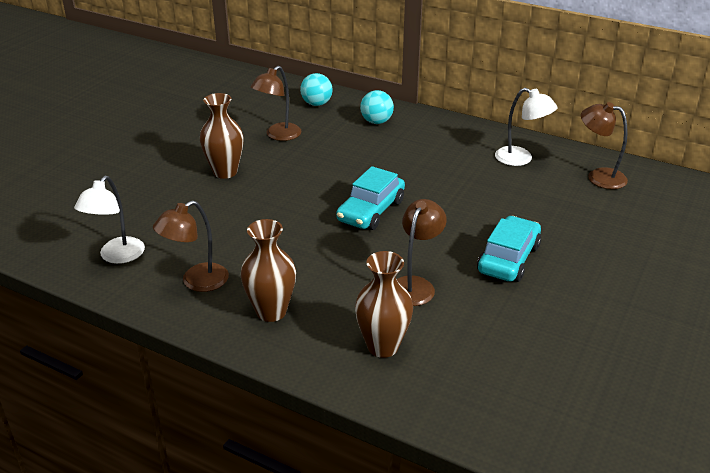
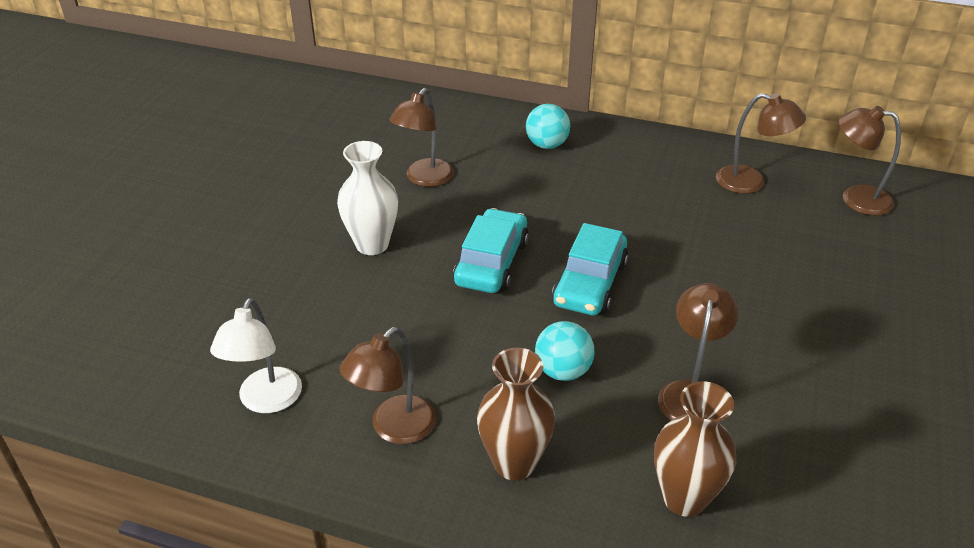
camera: 10 degrees left, 5 degrees up
brown vase [200,93,244,179] -> white vase [337,141,398,255]
turquoise ball [300,73,333,106] -> turquoise ball moved to [535,321,595,381]
turquoise car [477,216,541,282] -> turquoise car moved to [453,208,529,293]
white lamp [495,88,558,166] -> brown lamp [716,93,806,194]

